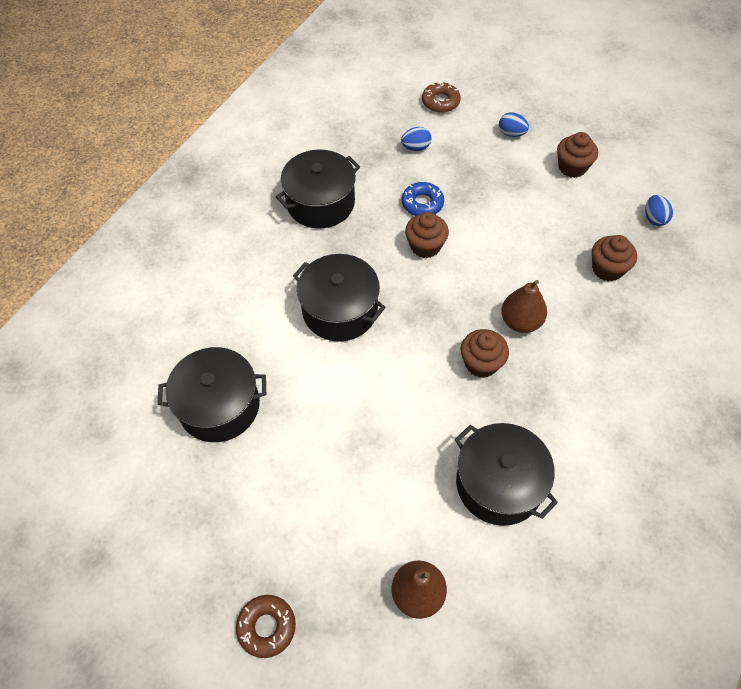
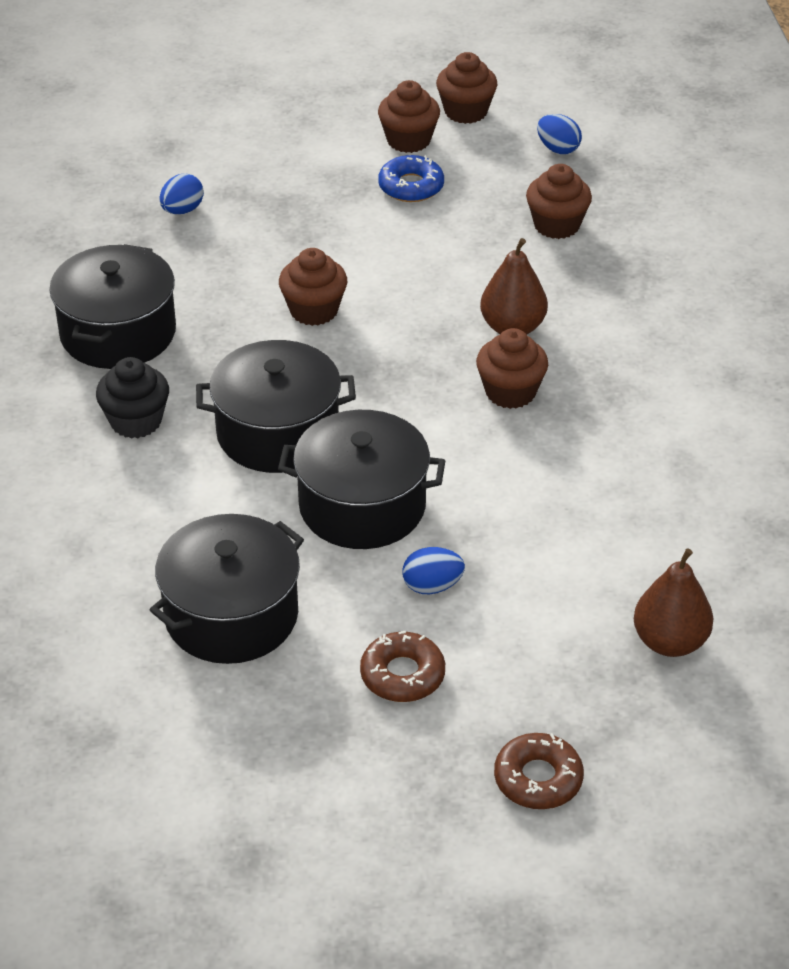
camera: 40 degrees left, 15 degrees down
blue donut [402,182,444,216] -> blue donut moved to [378,155,444,202]
brown donut [422,81,461,113] -> brown donut moved to [360,631,445,702]
black pot [455,423,558,526] -> black pot moved to [278,410,445,549]
blue egg [499,112,529,137] -> blue egg moved to [402,547,465,594]
none -> black cupcake [96,357,169,439]
none -> brown cupcake [436,52,497,124]

